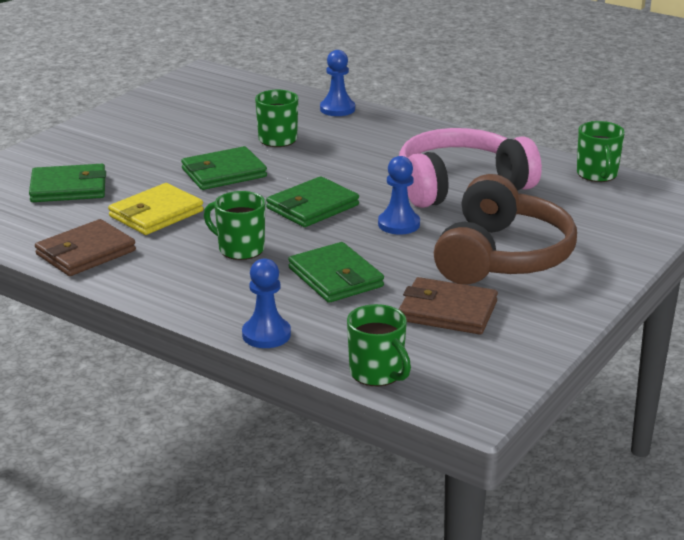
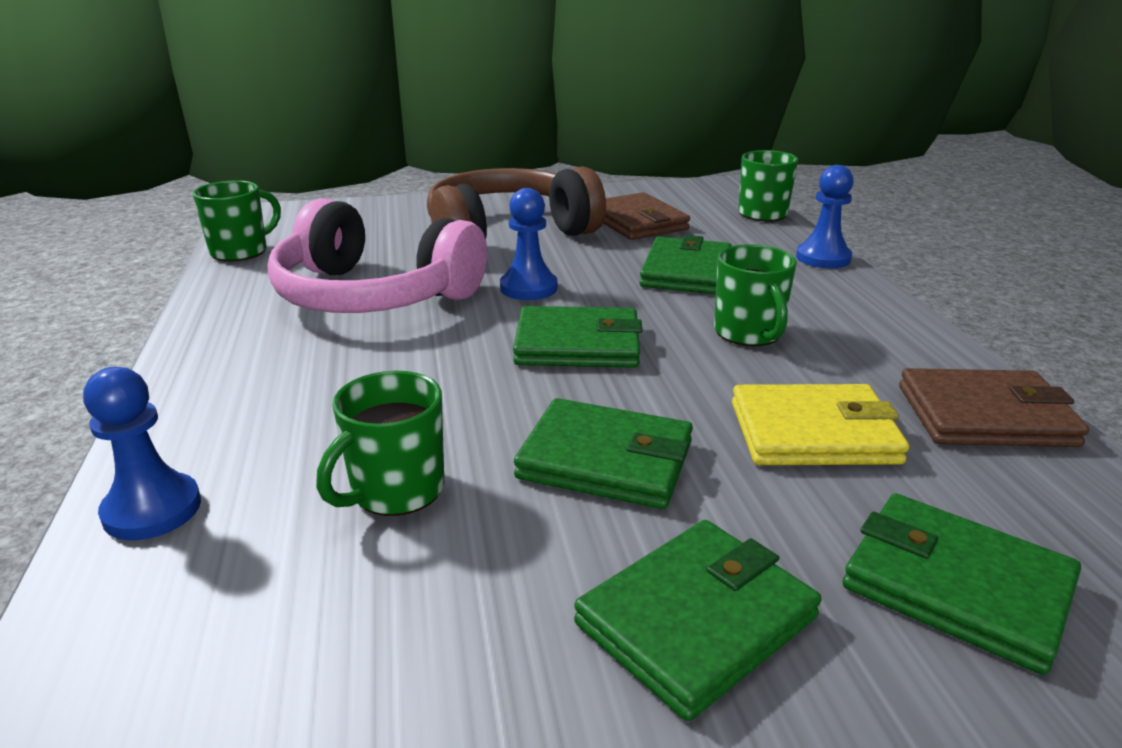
camera: 135 degrees left, 0 degrees up
none -> green wallet [574,520,822,721]

